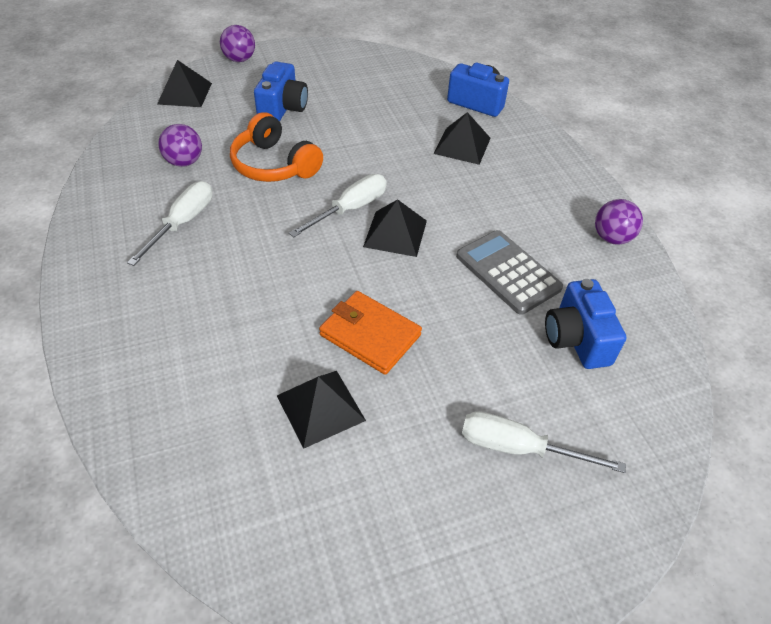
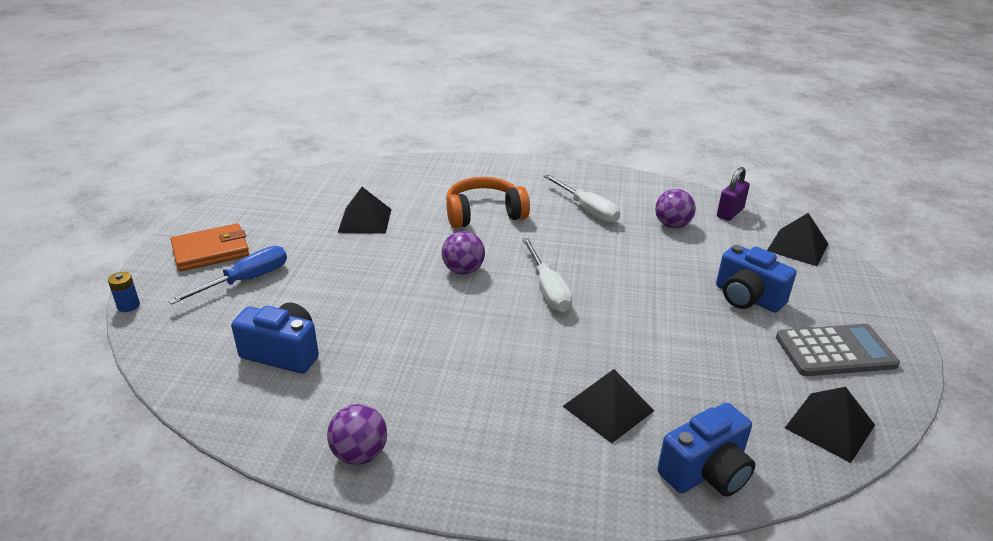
camera: 120 degrees right, 15 degrees down
purple ball [220,25,255,62] -> purple ball moved to [442,231,485,274]
orange headphones [230,112,323,182] -> orange headphones moved to [446,177,530,228]
orange wallet [319,291,422,375] -> orange wallet moved to [171,223,250,271]
black pyramid [363,199,427,257] -> black pyramid moved to [785,387,875,463]
grey calculator [456,230,563,315] -> grey calculator moved to [776,324,900,376]
white screwdriver [462,411,626,473] -> blue screwdriver [168,246,287,305]
none -> blue battery [108,272,140,312]
none -> purple padlock [717,167,750,221]

